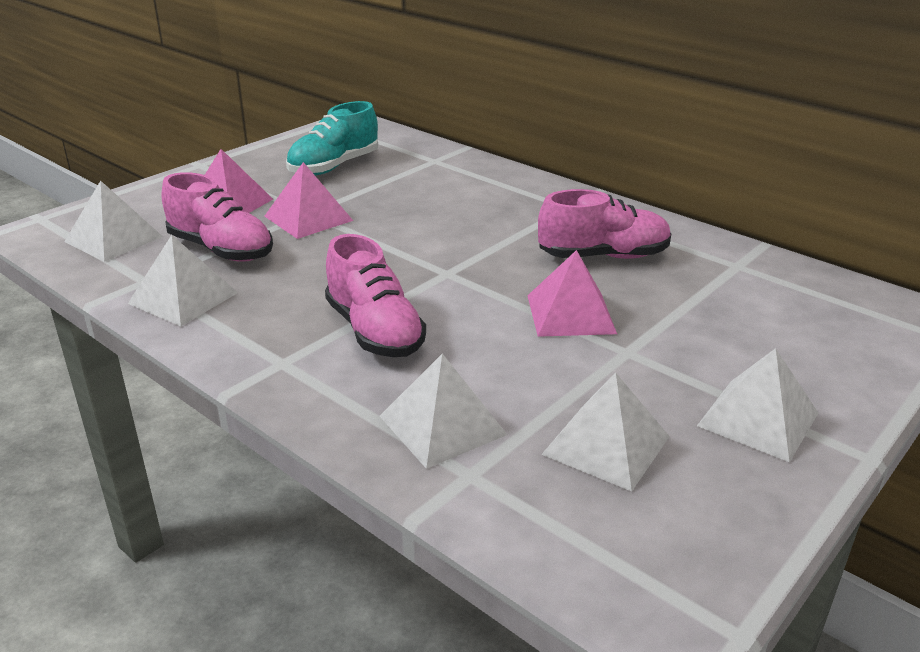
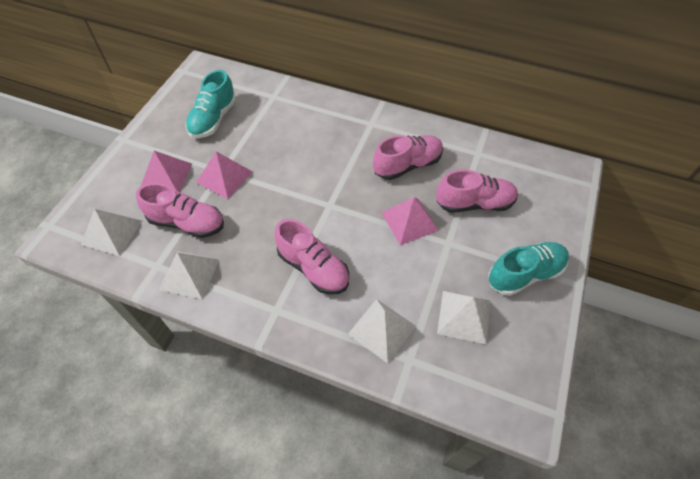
camera: 20 degrees left, 25 degrees up
white pyramid [697,348,818,462] -> turquoise shoe [488,242,569,296]
none -> pink shoe [436,170,518,212]

